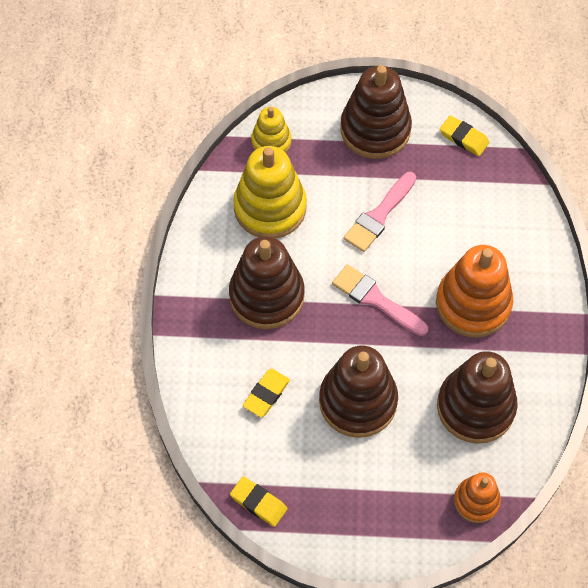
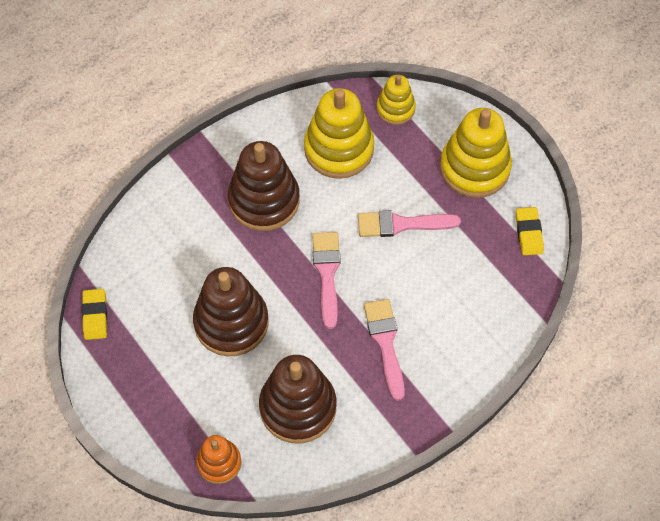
camera: 50 degrees right, 0 degrees up
yellow eraser [243,369,290,417] -> none
brown stacking toy [341,65,412,159] -> yellow stacking toy [440,108,512,198]
orange stacking toy [436,245,513,338] -> pink brush [364,299,405,401]

